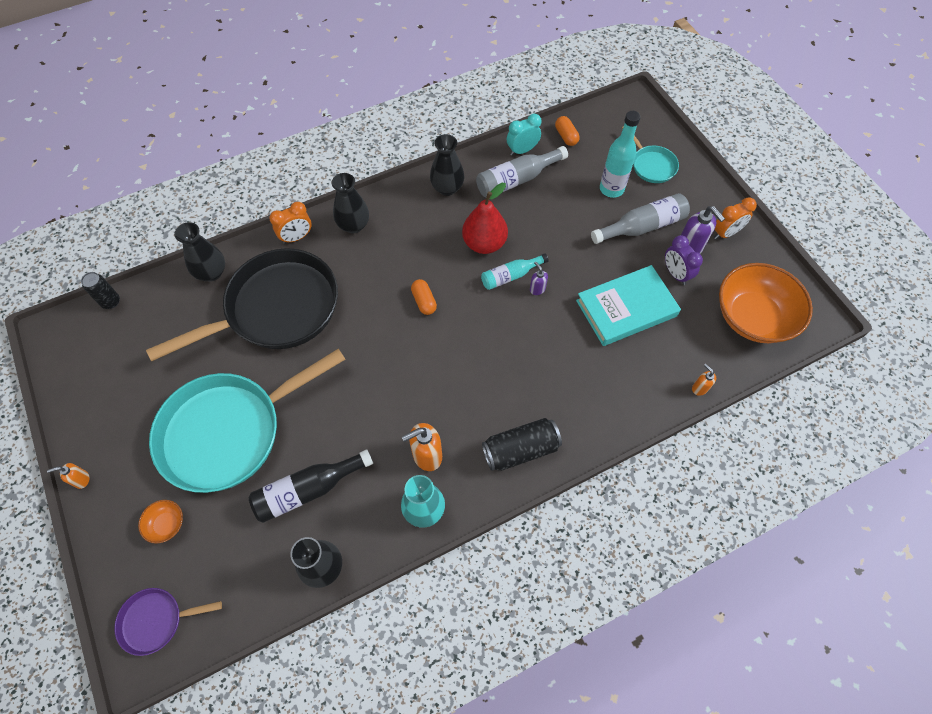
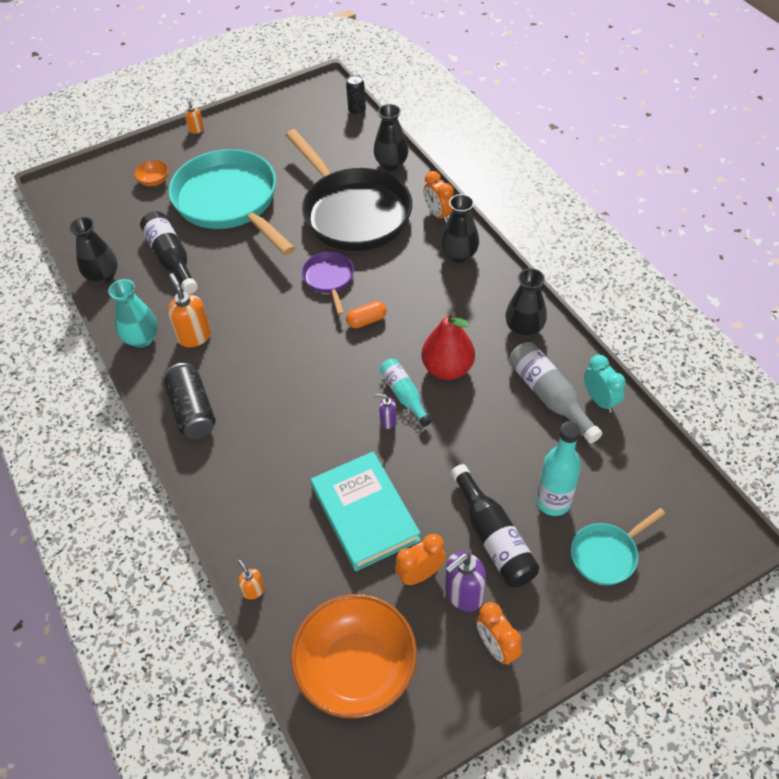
camera: 90 degrees right, 10 degrees down
purple pan [114,588,222,656] -> purple pan moved to [302,252,354,315]
purple soap dispenser [530,262,548,295] -> purple soap dispenser turned 135 degrees counterclockwise [375,394,397,429]
orange capsule [555,116,579,146] -> none
grey bottle [591,193,690,244] -> black bottle [451,464,540,587]
purple clock [665,235,703,285] -> orange clock [395,534,446,585]
orange soap dispenser [692,364,716,396] -> orange soap dispenser turned 90 degrees counterclockwise [238,560,265,600]

